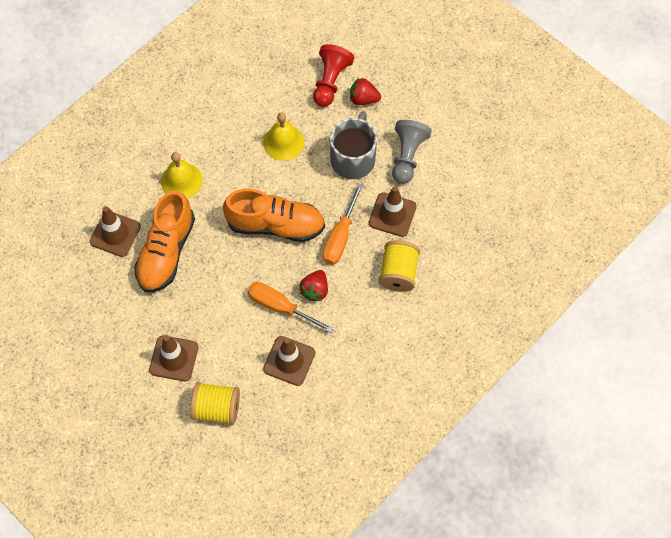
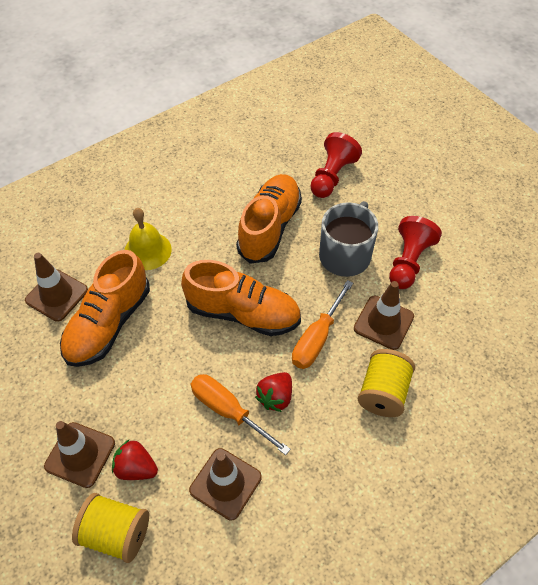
camera: 10 degrees right, 10 degrees down
yellow bell [263,112,304,161] -> orange shoe [236,174,302,264]
red strawberry [350,78,381,105] -> red strawberry moved to [112,440,158,480]
grey pawn [392,120,432,184] -> red pawn [389,216,442,289]

